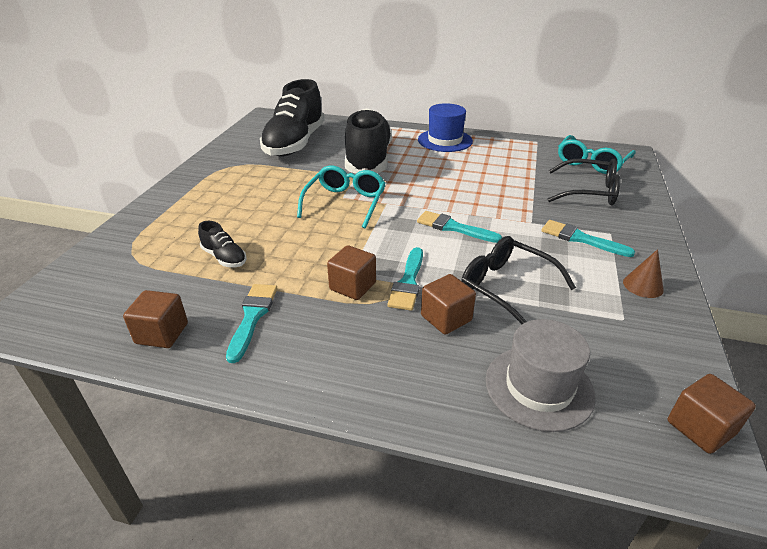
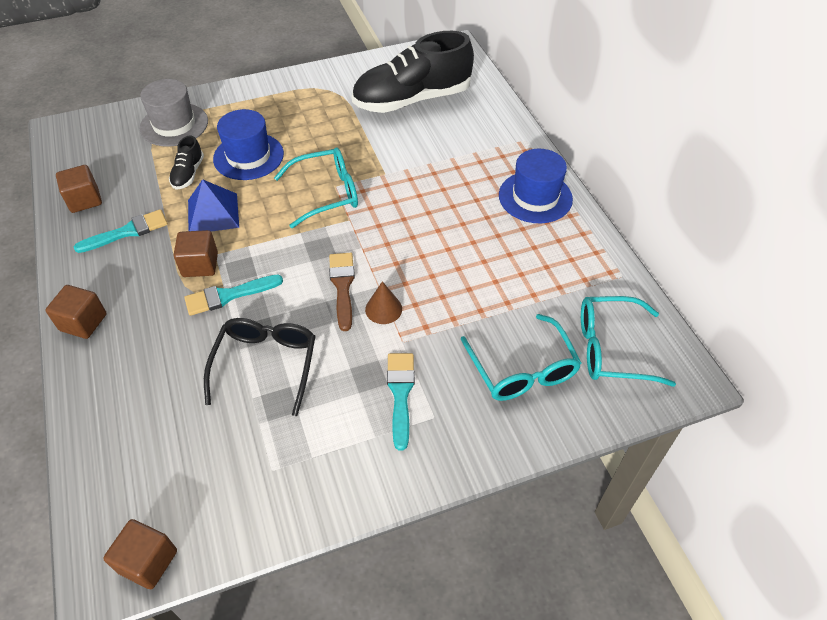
camera: 55 degrees right, 15 degrees up
black shoe [345,108,392,173] -> none
turquoise brush [417,211,502,243] -> brown brush [329,253,355,331]
brown cube [421,274,476,335] -> brown cube moved to [45,285,107,339]
grey hat [486,319,595,432] -> grey hat moved to [140,79,208,147]
black glasses [547,159,620,206] -> turquoise glasses [461,314,581,401]
brown cone [623,249,664,298] -> brown cone moved to [365,281,402,324]
none -> blue pyramid [188,179,239,232]
none -> blue hat [213,109,284,180]

